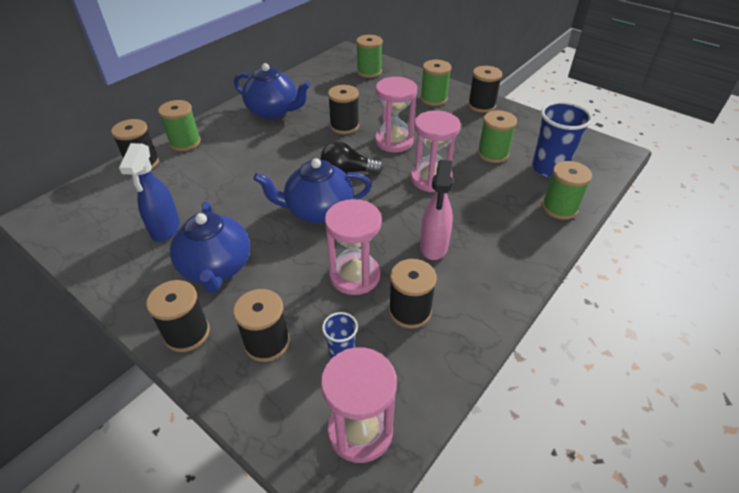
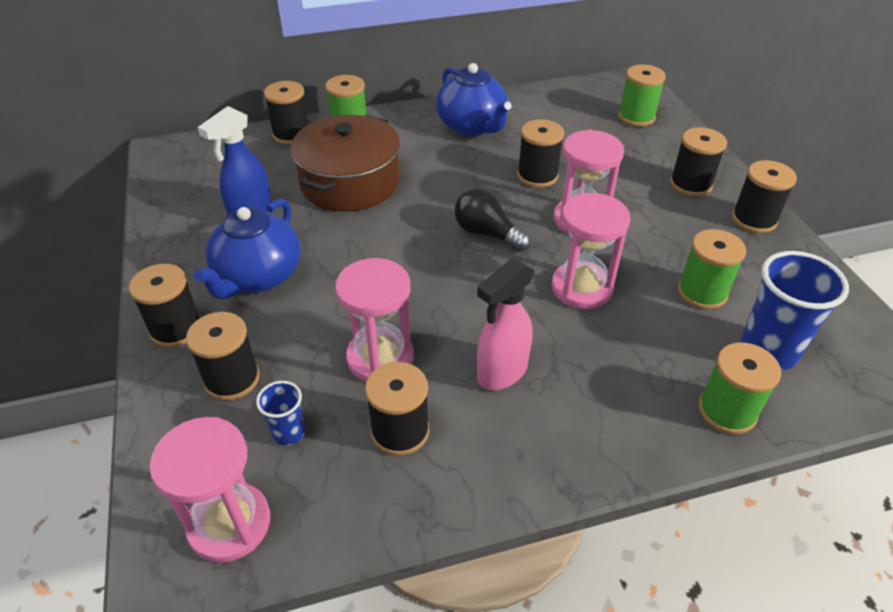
camera: 35 degrees right, 0 degrees up
blue teapot [253,158,371,223] -> none
green spool [420,60,452,106] -> black spool [670,127,727,197]
none -> brown pot [290,115,400,212]

